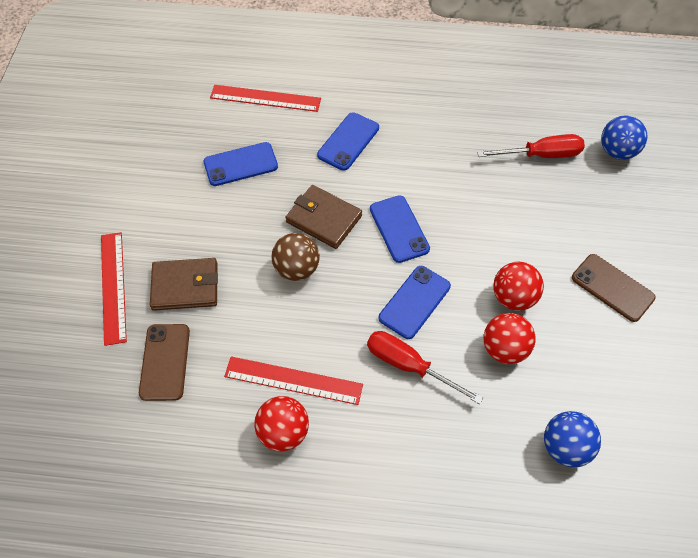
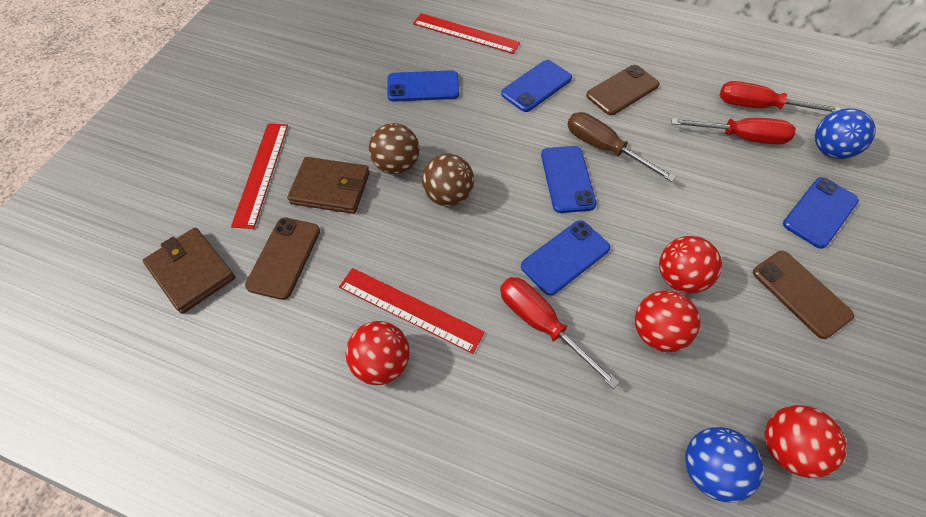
camera: 15 degrees right, 0 degrees up
brown wallet [285,185,362,249] -> brown wallet moved to [142,227,236,314]
none -> brown ball [369,123,419,175]
none -> brown screwdriver [567,112,676,182]
none -> brown phone [586,65,660,115]
none -> red screwdriver [720,81,841,112]
none -> red ball [765,405,847,478]
none -> blue phone [783,177,859,249]

